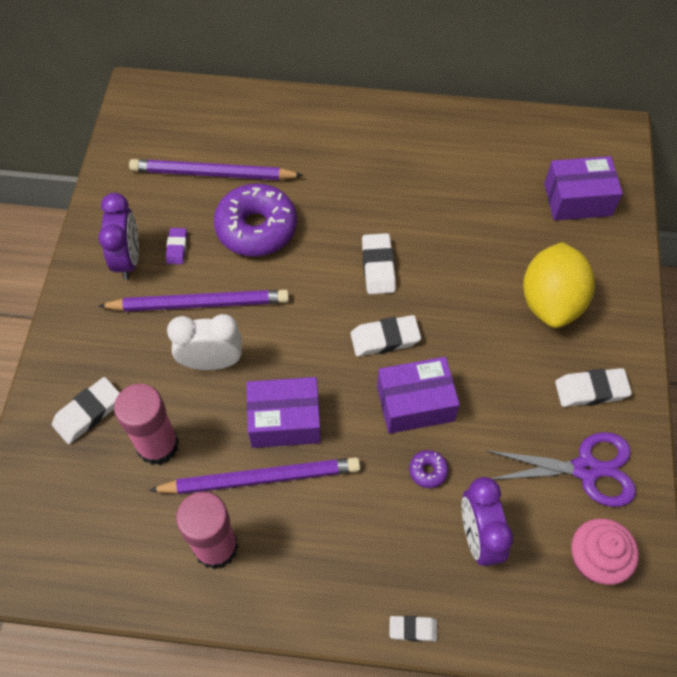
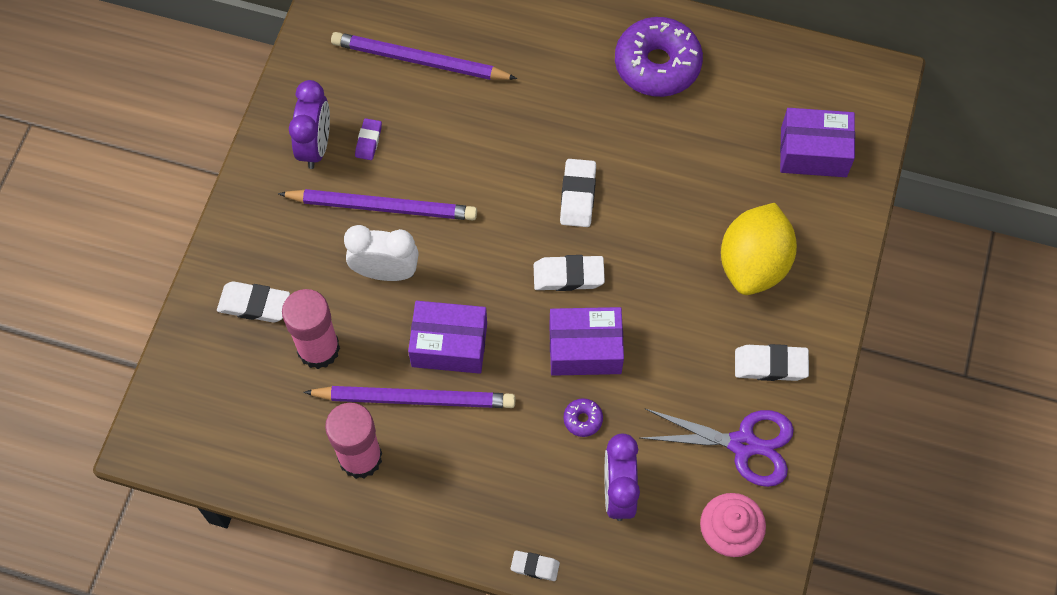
camera: 10 degrees right, 5 degrees up
white eraser [52,377,120,444] -> white eraser turned 45 degrees clockwise [217,281,290,323]
purple donut [214,183,297,257] -> purple donut moved to [615,17,703,97]

